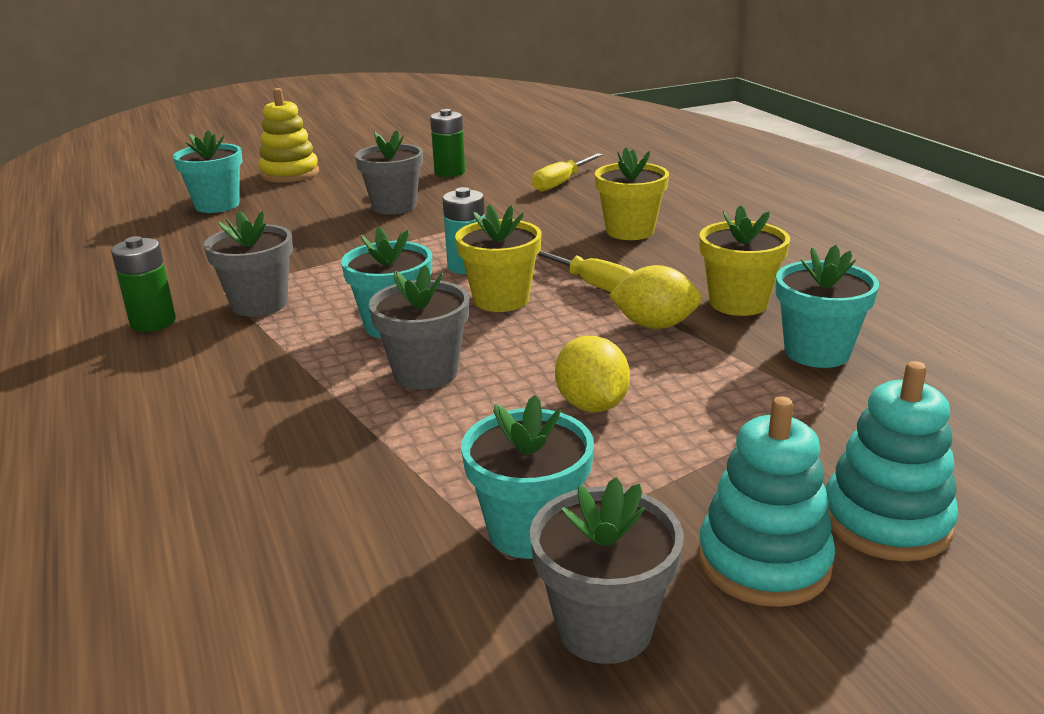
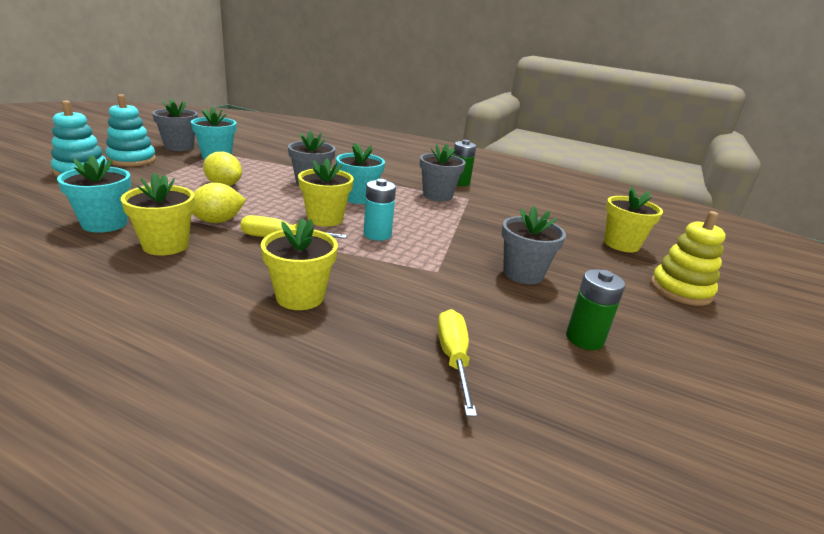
camera: 135 degrees right, 0 degrees up
turquoise flower pot [173,130,242,213] -> yellow flower pot [604,186,663,252]

